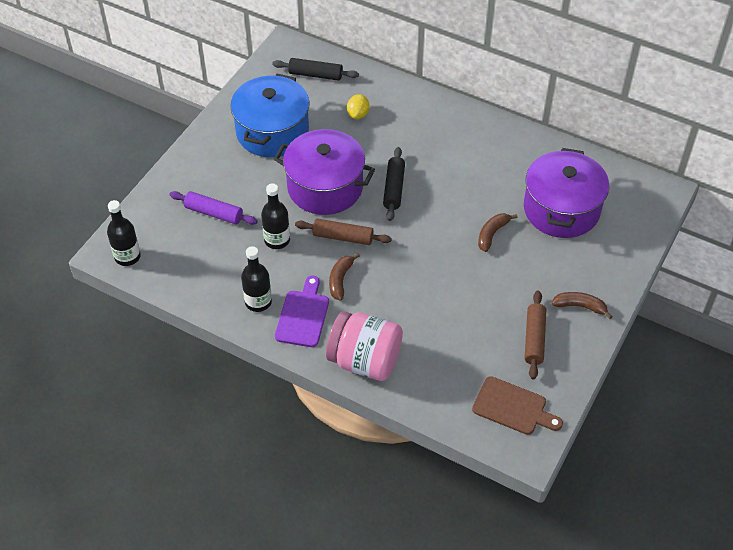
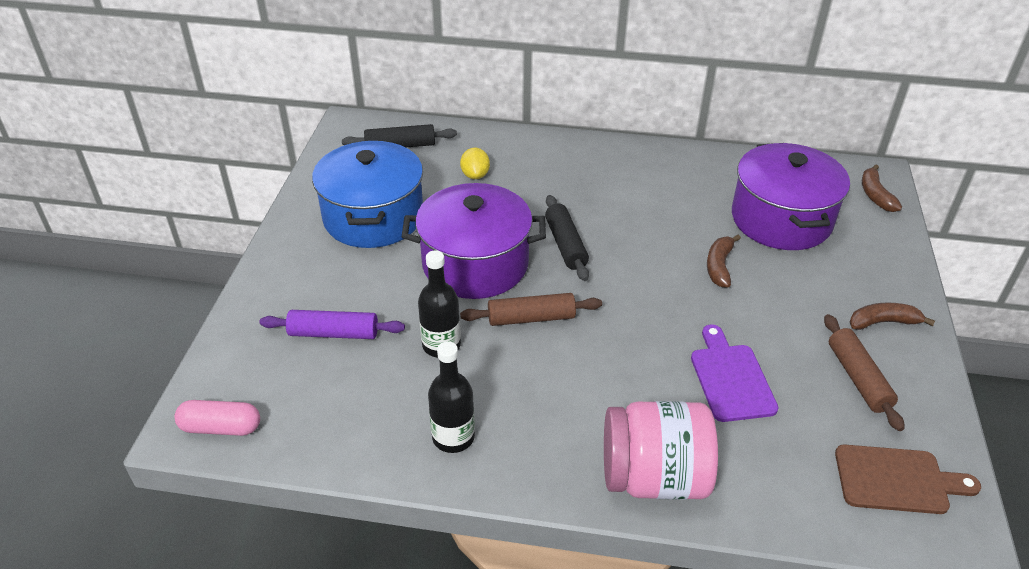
camera: 20 degrees left, 10 degrees down
black bottle [107,200,141,266] -> pink capsule [174,400,260,436]
purple cutting board [275,276,329,347] -> purple cutting board moved to [691,325,778,422]
brown banana [329,253,360,301] -> brown banana moved to [862,164,902,212]

